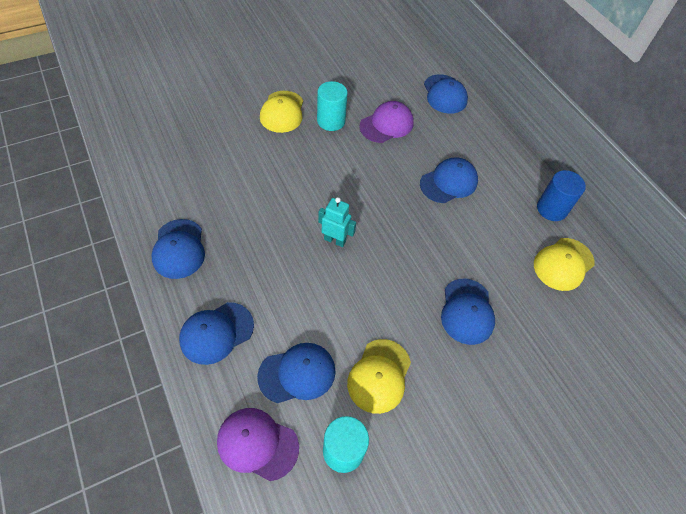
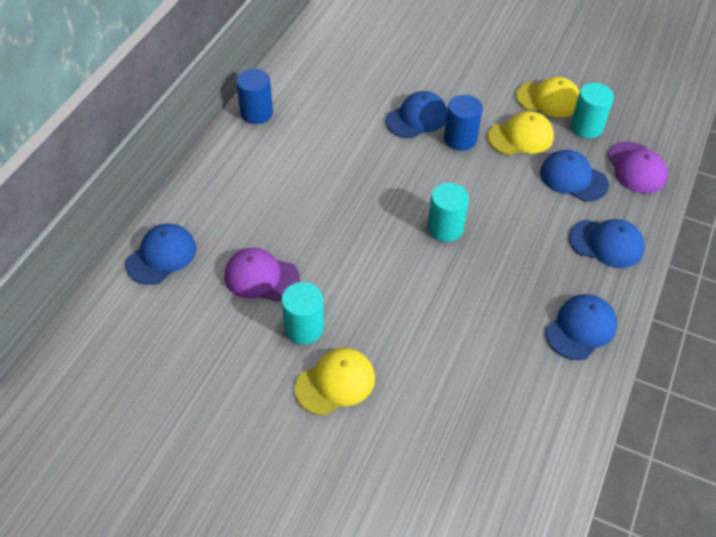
camera: 125 degrees left, 5 degrees down
turquoise robot [318,197,356,247] -> turquoise cylinder [427,183,469,242]
blue cap [420,157,478,203] -> none
yellow cap [534,238,595,291] -> yellow cap moved to [516,77,580,117]
none -> blue cylinder [444,95,483,151]

